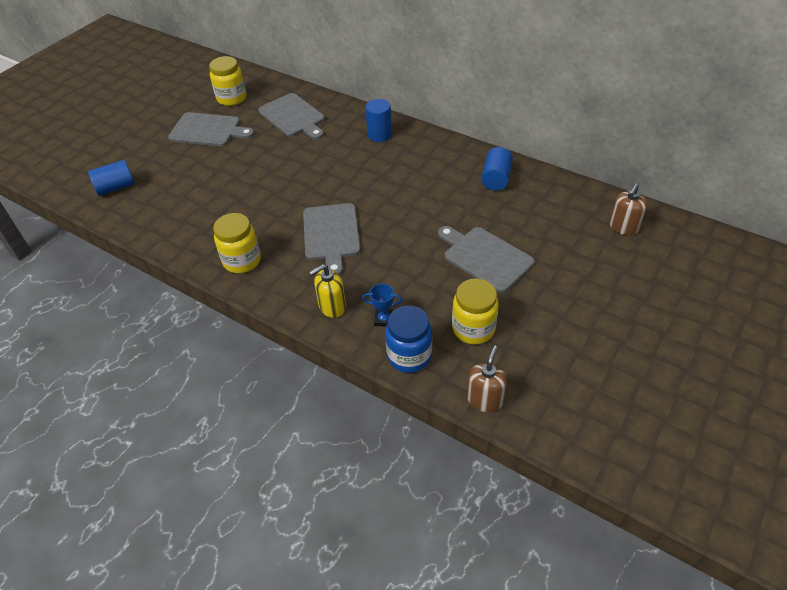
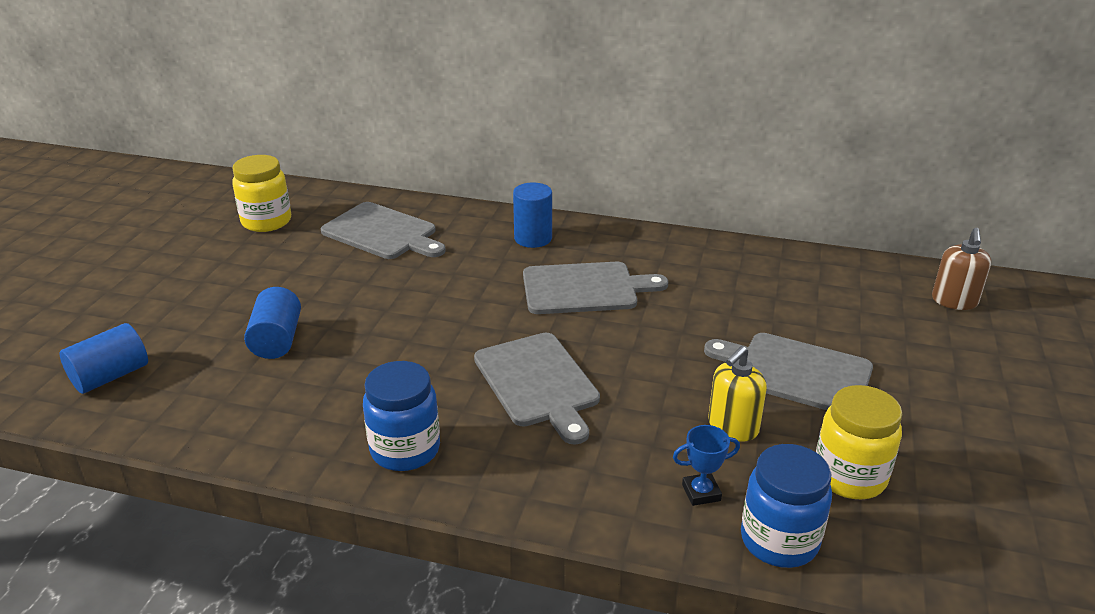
camera: 20 degrees left, 15 degrees down
grey cutting board [168,112,254,146] -> grey cutting board moved to [523,262,668,314]
yellow jar [213,213,261,273] -> blue jar [363,361,440,471]
yellow soap dispenser [310,264,346,318] -> yellow soap dispenser moved to [708,346,767,442]
brown soap dispenser [467,346,507,412] -> none
blue cylinder [481,147,513,191] -> blue cylinder moved to [244,287,301,359]

